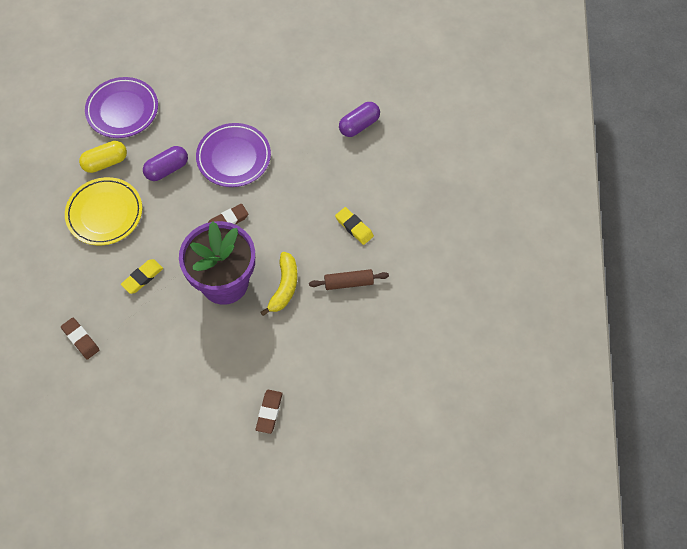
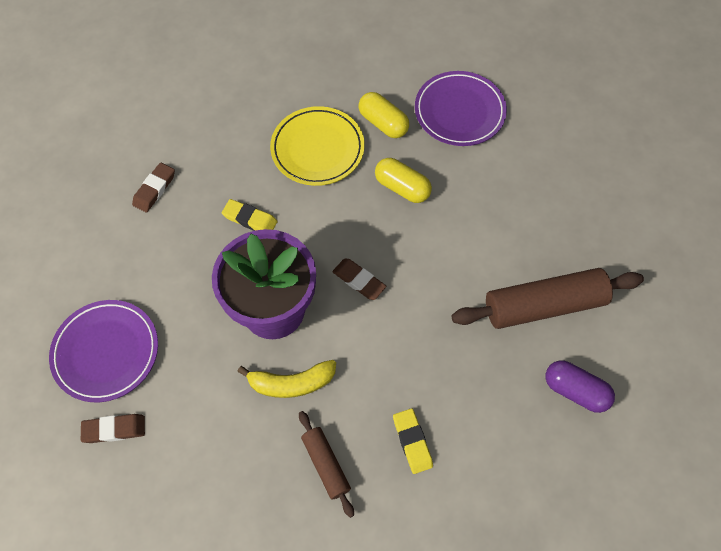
camera: 70 degrees right, 0 degrees up
purple capsule [143,146,188,181] -> yellow capsule [375,158,432,203]
purple plate [196,123,271,187] -> purple plate moved to [49,300,158,402]
yellow eraser [335,207,374,245] -> yellow eraser turned 45 degrees counterclockwise [393,408,433,474]
none -> brown rolling pin [451,268,644,329]

